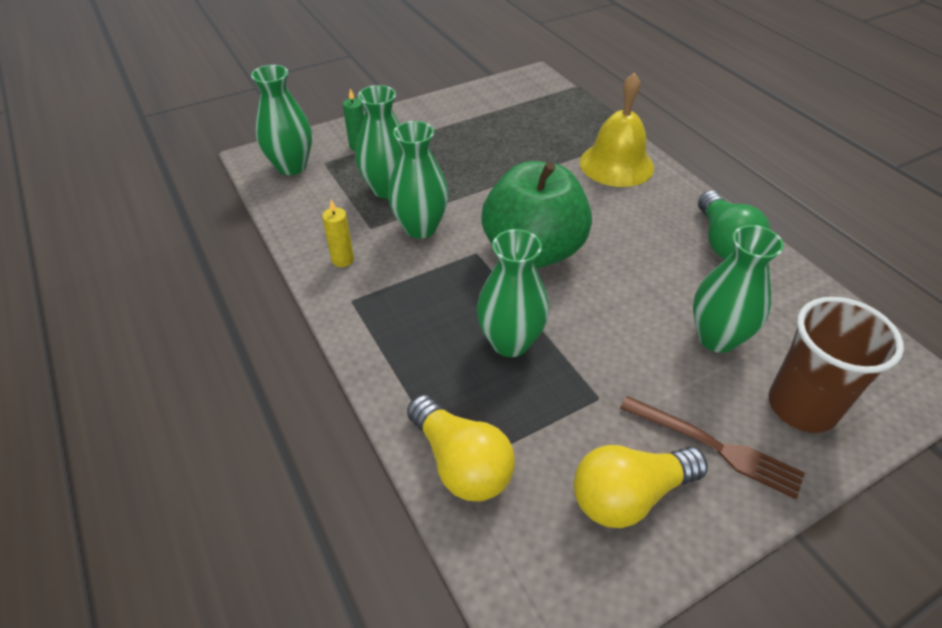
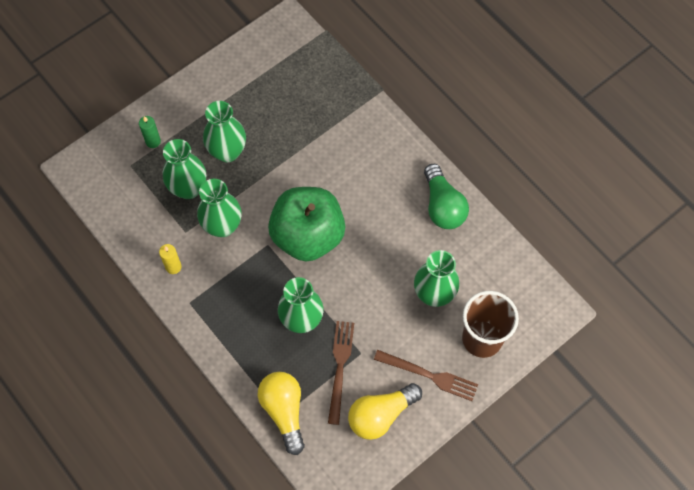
camera: 10 degrees left, 20 degrees up
green vase [251,65,312,175] -> green vase moved to [203,101,246,162]
yellow light bulb [407,395,515,502] -> yellow light bulb turned 150 degrees counterclockwise [258,372,305,455]
yellow bell [580,72,654,187] -> none
none -> brown fork [328,321,354,425]

